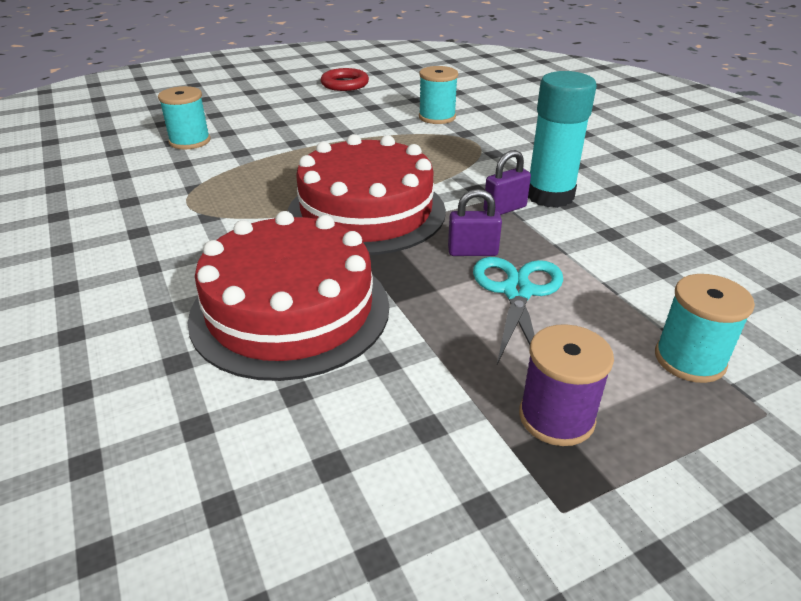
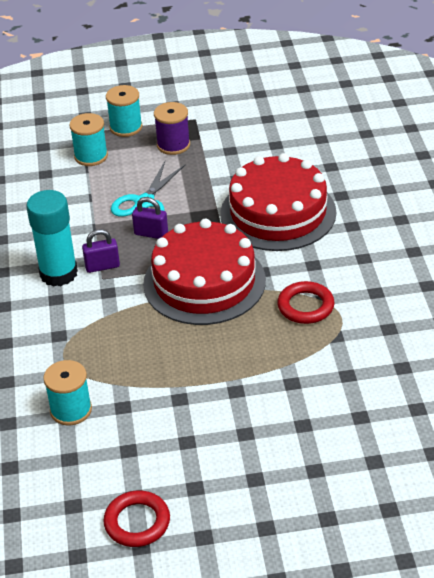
camera: 160 degrees left, 5 degrees up
turquoise spool [158,86,211,150] -> turquoise spool moved to [106,85,142,137]
none -> red ring [277,281,335,324]

